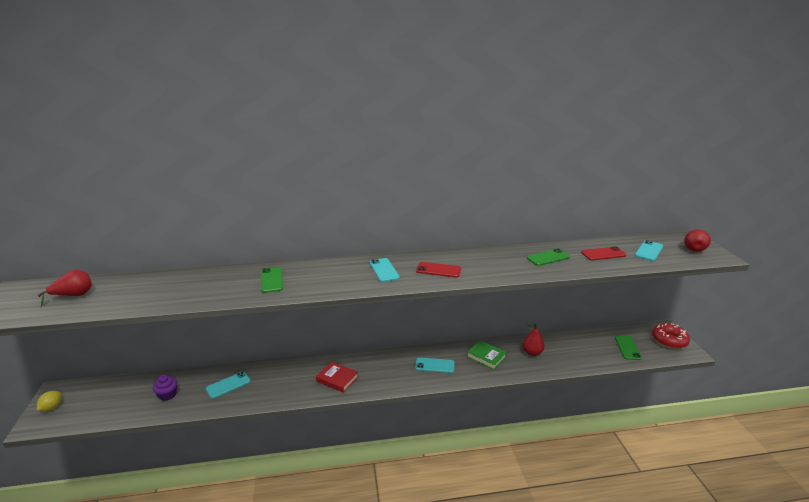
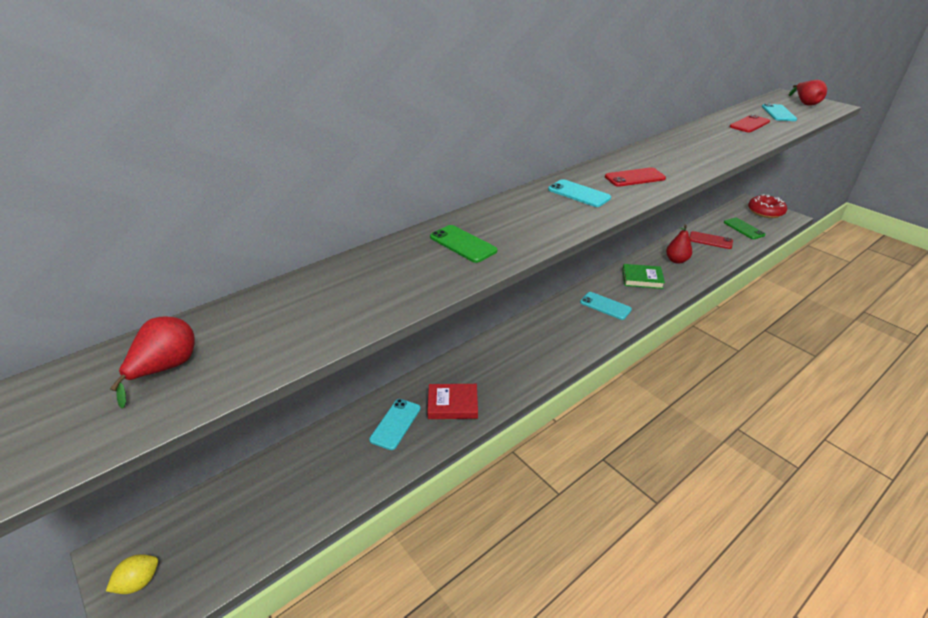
camera: 30 degrees left, 10 degrees up
yellow lemon [37,391,61,411] -> yellow lemon turned 60 degrees clockwise [106,554,158,594]
purple cupcake [153,375,177,401] -> none
red book [316,361,358,393] -> red book moved to [427,384,478,419]
turquoise phone [415,357,455,373] -> turquoise phone turned 60 degrees clockwise [580,292,632,320]
green phone [527,248,570,266] -> none
none -> red phone [689,231,733,249]

